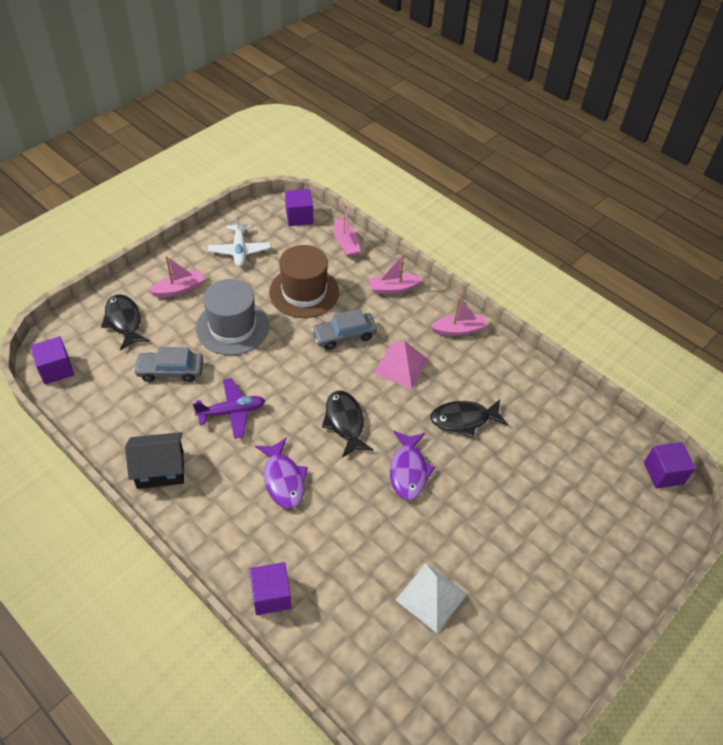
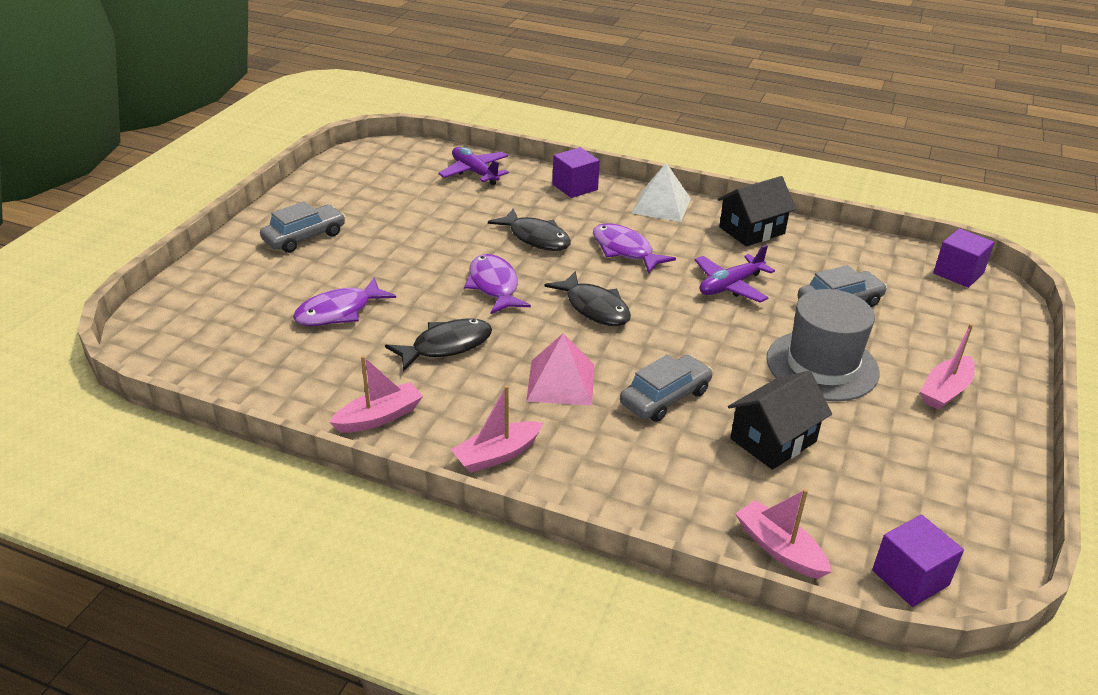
camera: 160 degrees right, 15 degrees down
black fish [101,294,150,351] -> black fish moved to [488,209,571,251]
white plane [208,214,271,267] -> none
brown hat [269,245,339,318] -> black house [728,371,832,470]
pink boat [369,253,423,294] -> pink boat moved to [329,356,423,433]
white pyramid [396,564,467,633] -> white pyramid moved to [632,163,691,222]
purple cube [644,442,696,489] -> none
none -> grey car [260,201,345,253]
none -> purple fish [293,277,396,326]
none -> purple plane [438,147,509,185]

